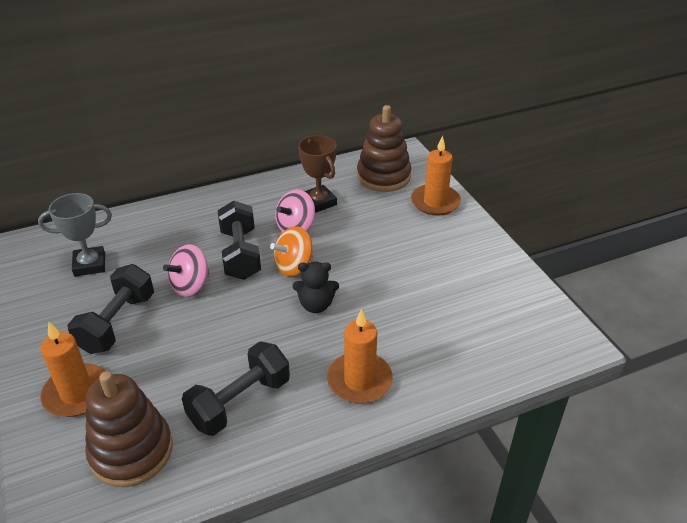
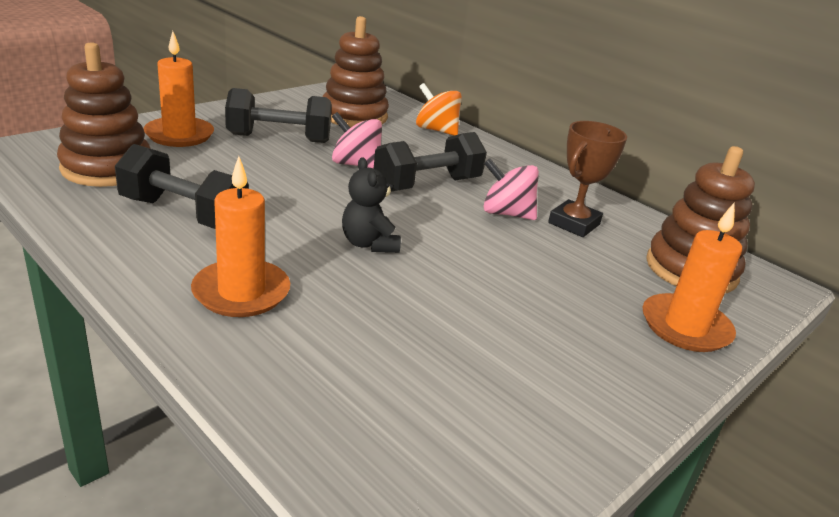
camera: 65 degrees right, 10 degrees down
grey trophy [38,193,112,277] -> brown stacking toy [323,16,389,127]
orange spinning top [270,226,314,276] -> orange spinning top moved to [416,83,462,135]

